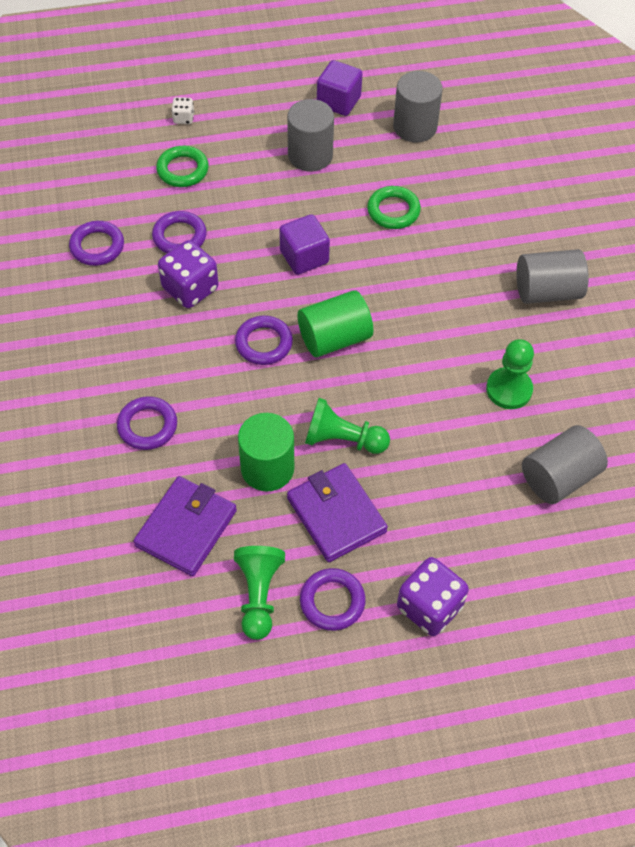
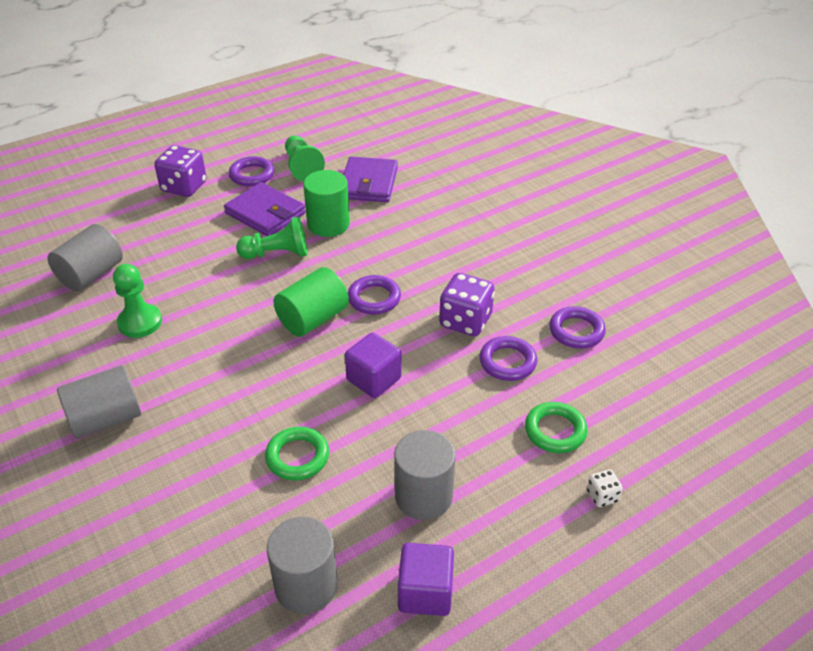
camera: 160 degrees right, 15 degrees down
purple ring [117,396,177,450] -> none

